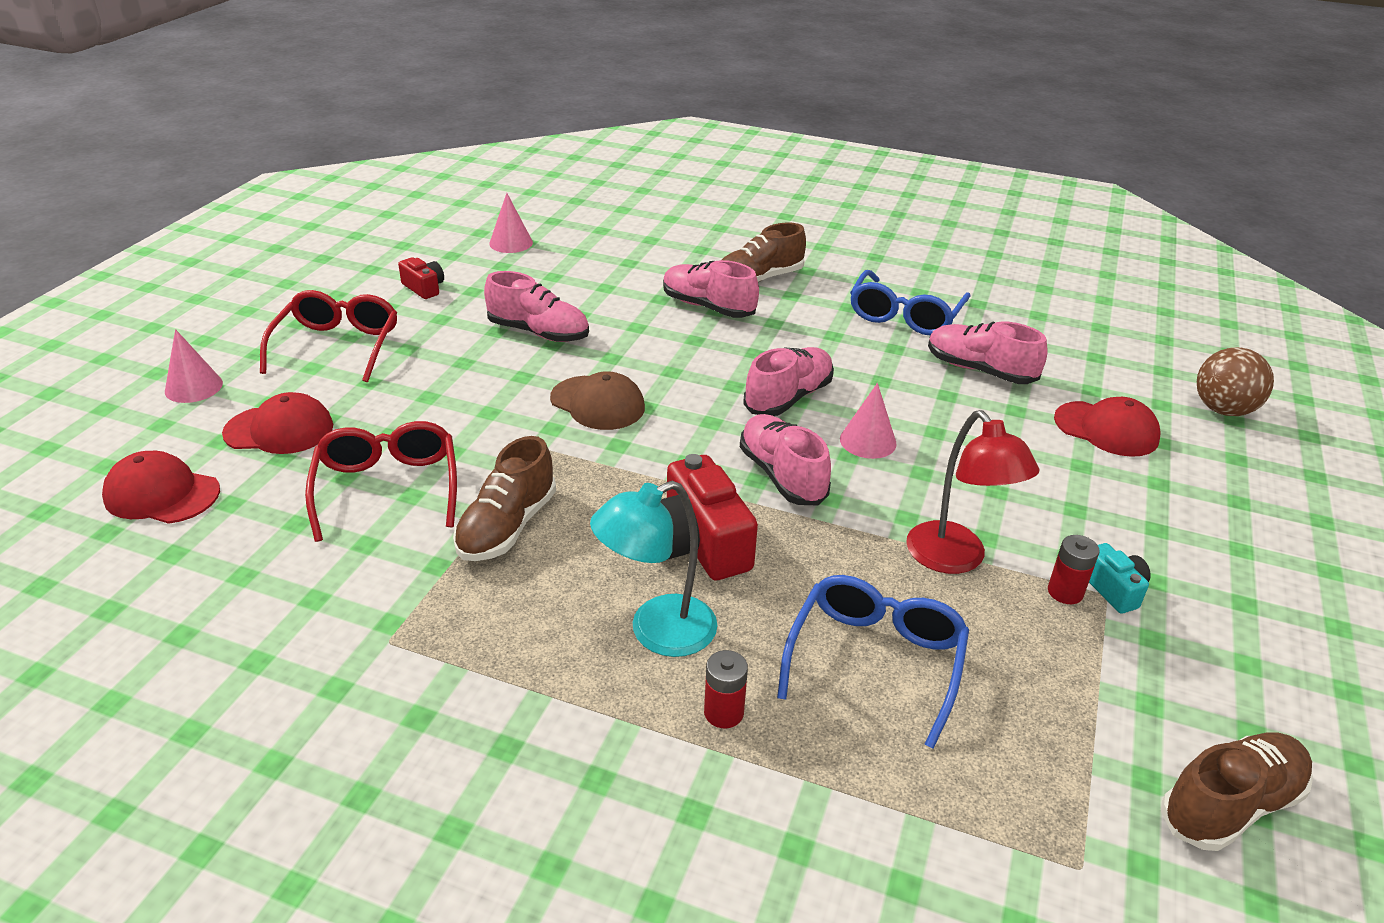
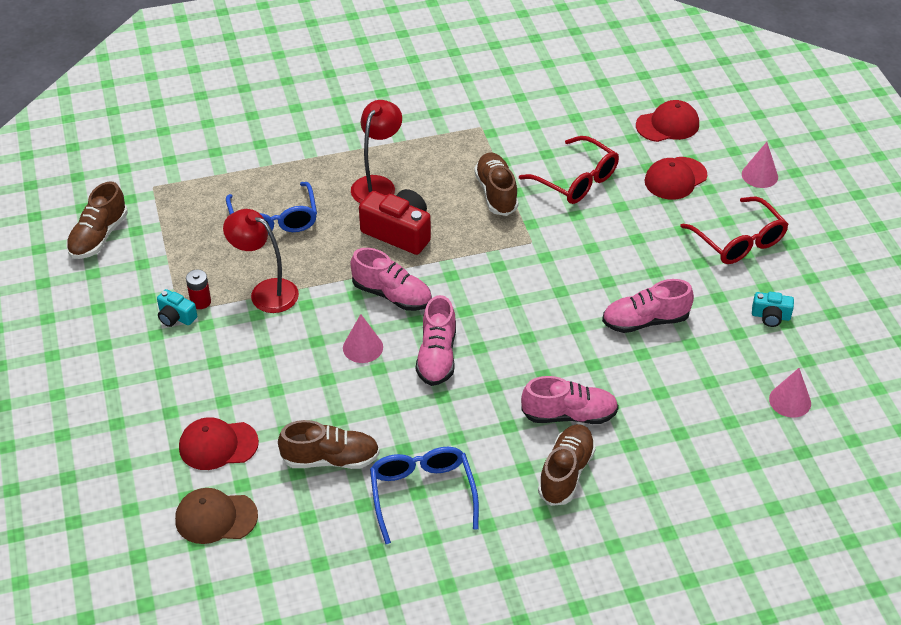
camera: 145 degrees right, 10 degrees up
red camera [398,257,444,299] -> turquoise camera [752,292,794,327]
brown cap [550,371,645,430] -> brown cap moved to [175,488,258,544]
turquoise lamp [590,481,718,657] -> red lamp [351,100,402,203]
red battery [704,650,748,728] -> none
pink shoe [928,321,1048,384] -> brown shoe [278,420,380,469]
brown ball [1197,347,1274,416] -> none

